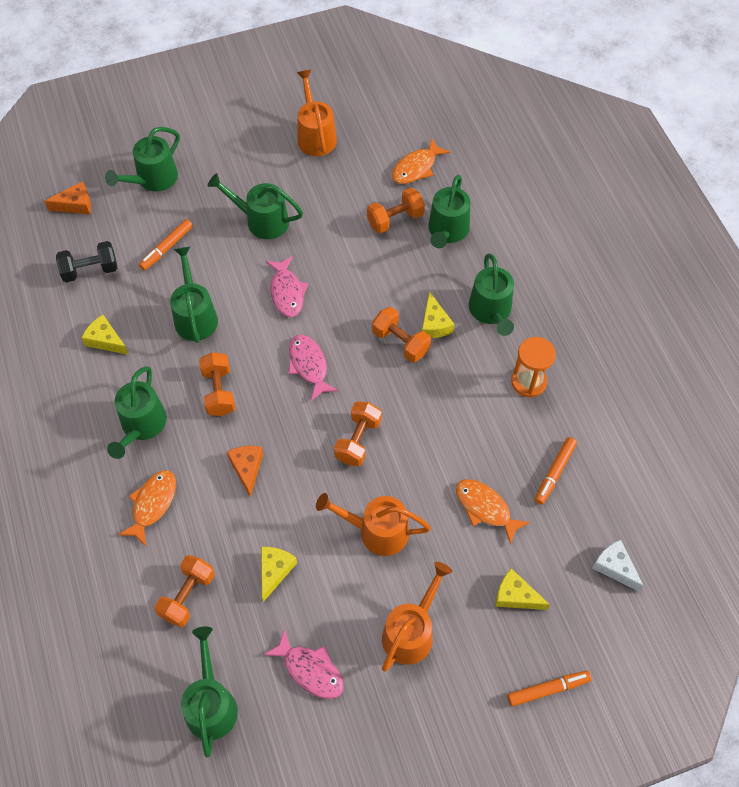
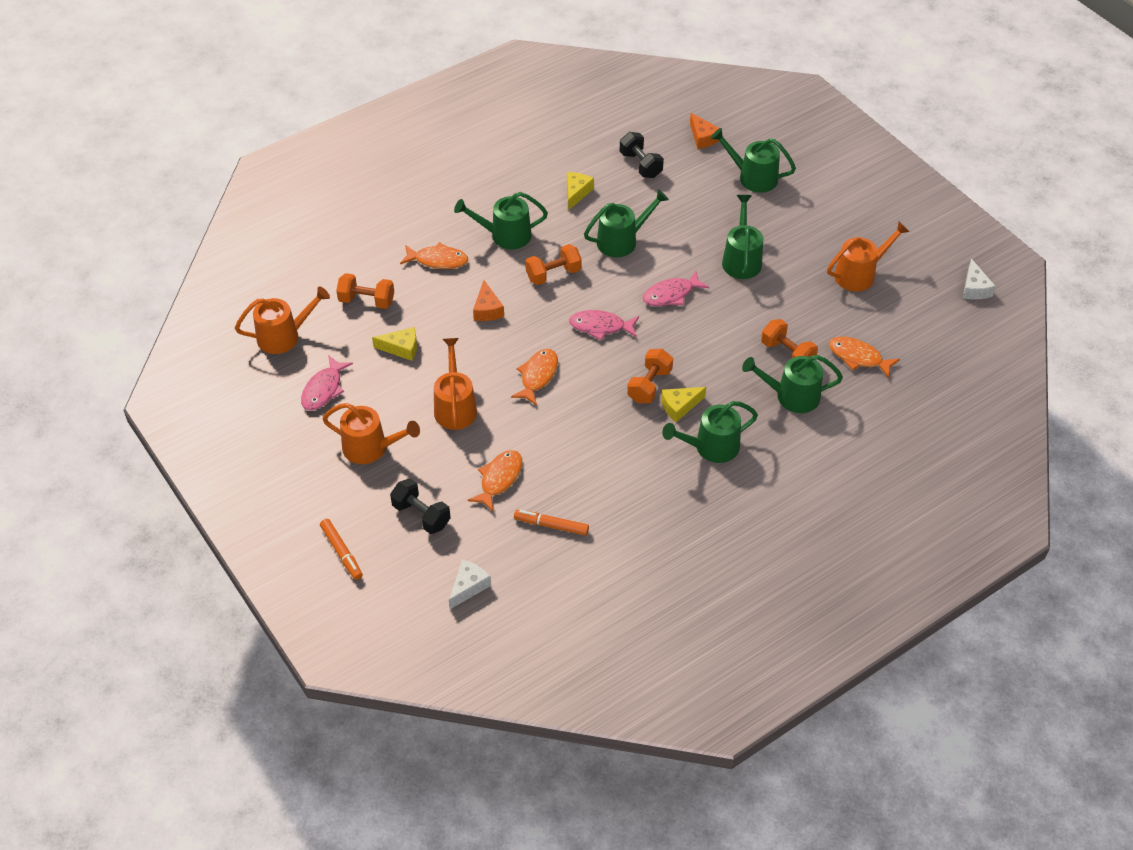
camera: 75 degrees right, 10 degrees down
orange marker [139,219,193,271] -> none
green watering can [181,626,238,757] -> orange watering can [235,286,330,354]
orange cheese [227,446,263,498] -> orange cheese turned 105 degrees clockwise [473,280,504,321]
pink fish [288,335,338,401] -> pink fish turned 135 degrees counterclockwise [569,310,639,340]
orange dumbbell [334,401,382,466] -> orange fish [511,349,558,406]
yellow cheese [495,568,550,610] -> black dumbbell [390,478,451,534]
orange hourglass [511,337,556,397] -> none
none -> white cheese [963,259,996,300]

